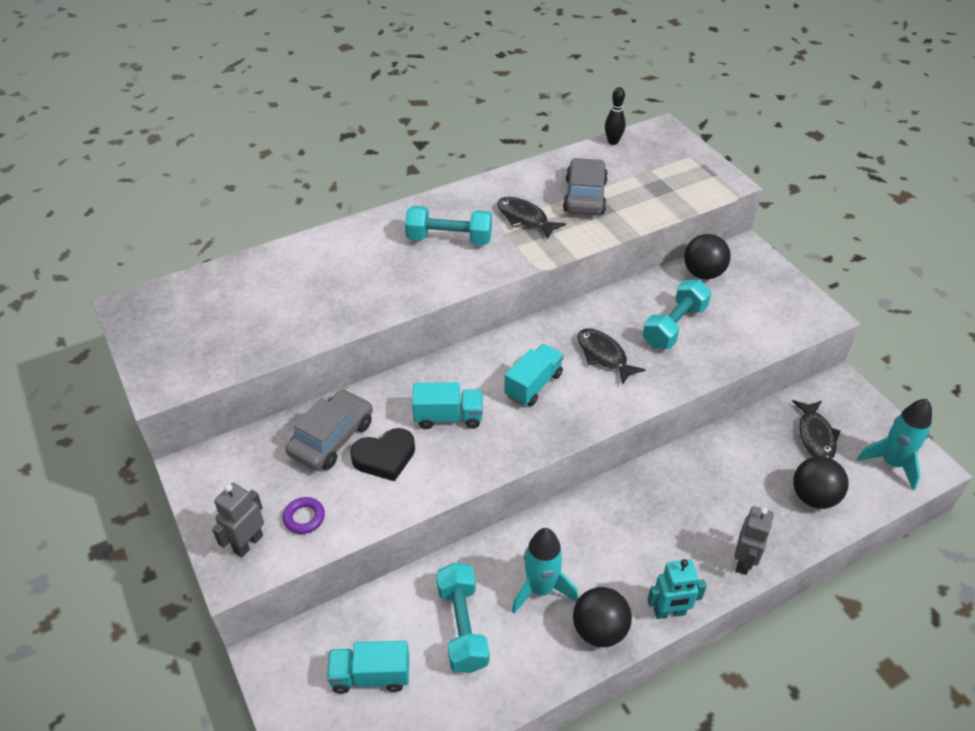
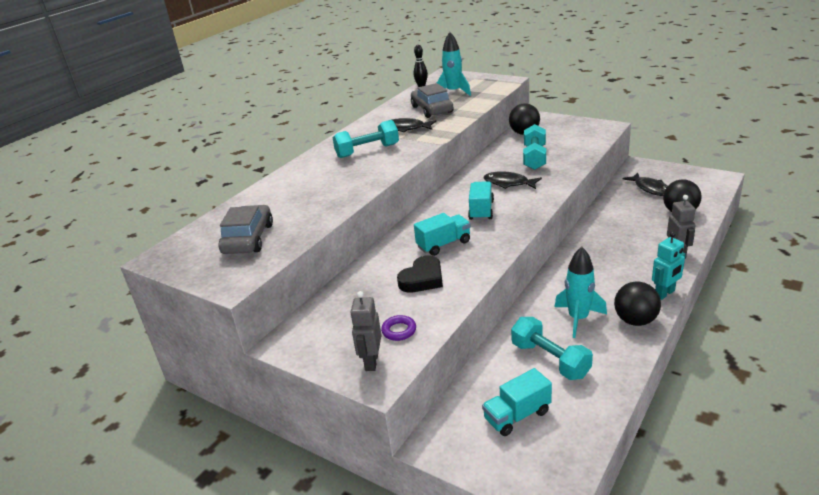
camera: 25 degrees left, 15 degrees down
grey car [286,389,373,471] -> grey car moved to [219,205,273,254]
turquoise rocket [857,399,932,490] -> turquoise rocket moved to [437,32,471,96]

